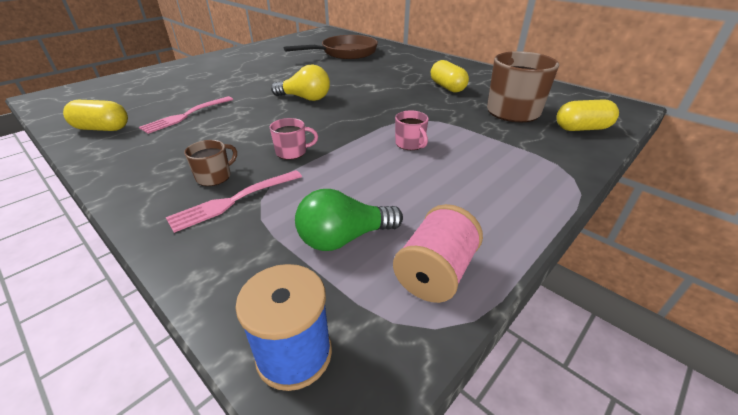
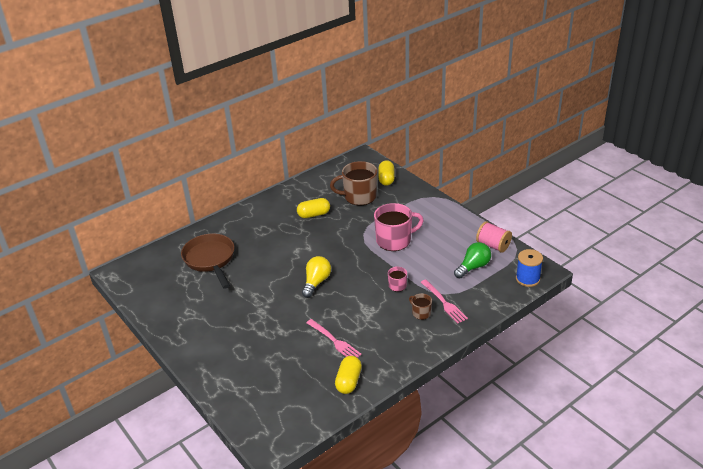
camera: 80 degrees left, 0 degrees up
green light bulb [295,189,403,251] -> green light bulb turned 120 degrees counterclockwise [454,242,491,278]
pink mug [395,110,429,150] -> pink mug [374,203,424,251], size x2.06

